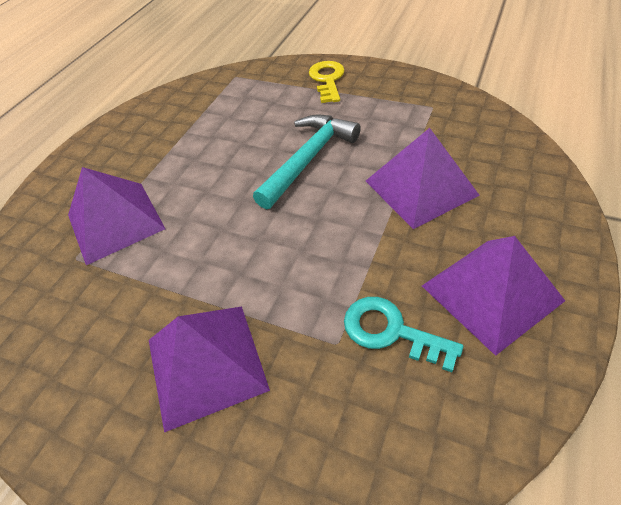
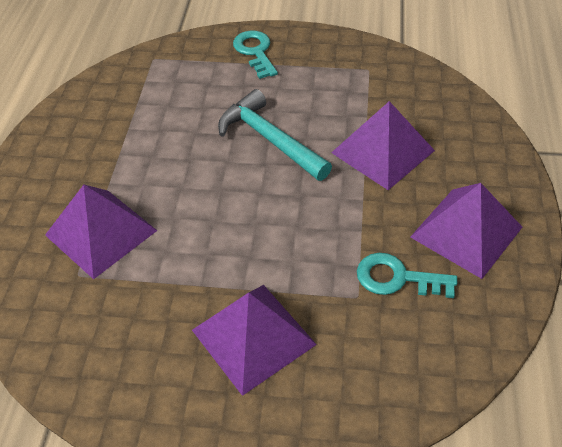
camera: 20 degrees left, 0 degrees up
turquoise hammer [253,114,361,209] -> turquoise hammer turned 60 degrees counterclockwise [218,89,332,181]
yellow key [309,61,345,103] -> turquoise key [233,31,278,79]

